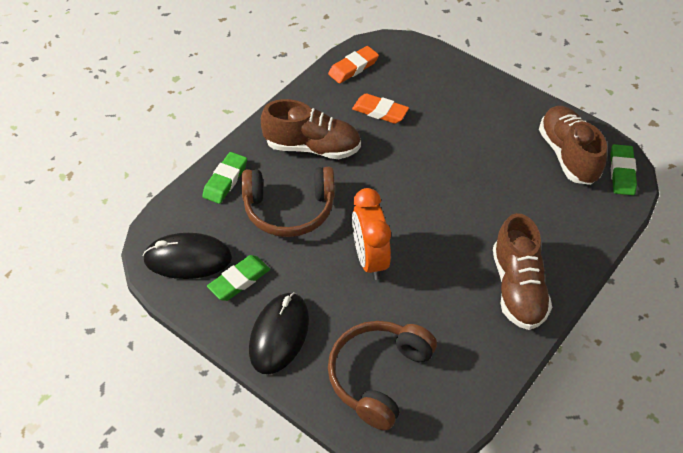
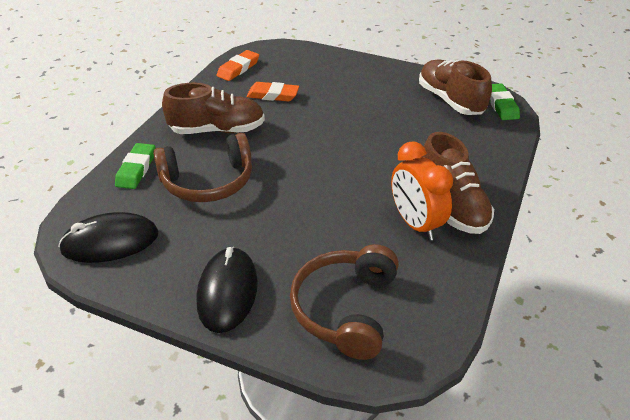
camera: 15 degrees left, 10 degrees down
green eraser [207,255,270,301] -> none
orange clock [352,188,391,280] -> orange clock moved to [391,141,453,241]

